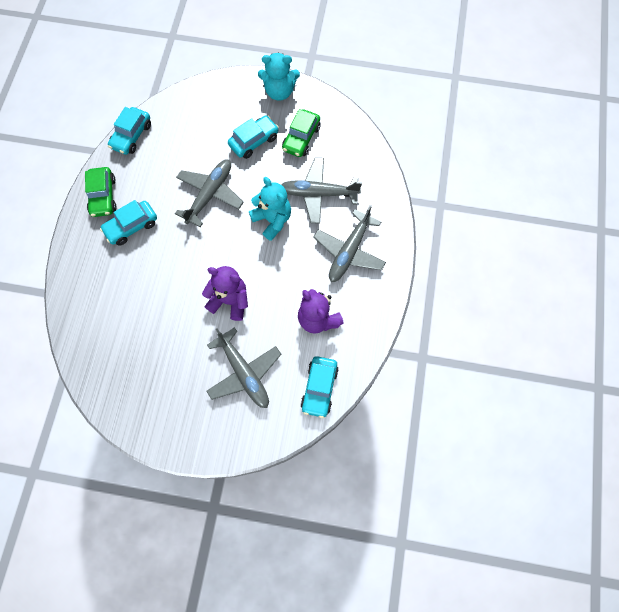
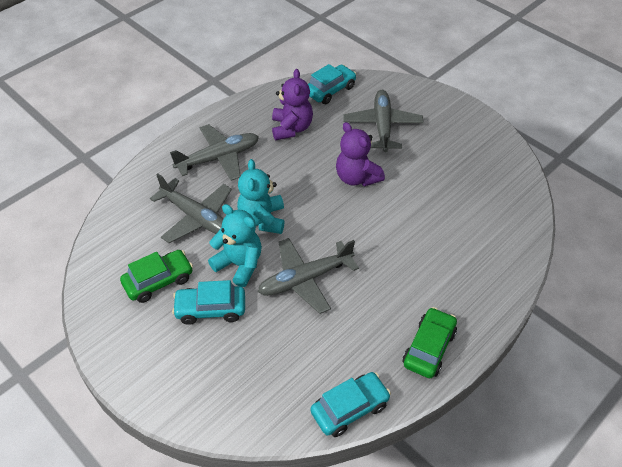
camera: 145 degrees left, 20 degrees down
turquoise car [100,200,157,246] -> none
turquoise teddy bear [258,53,300,101] -> turquoise teddy bear moved to [208,204,262,287]

